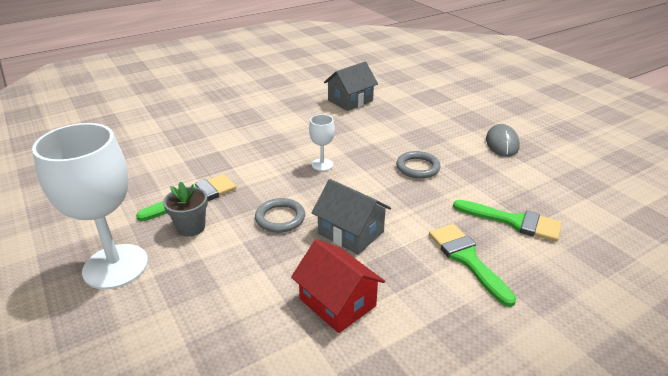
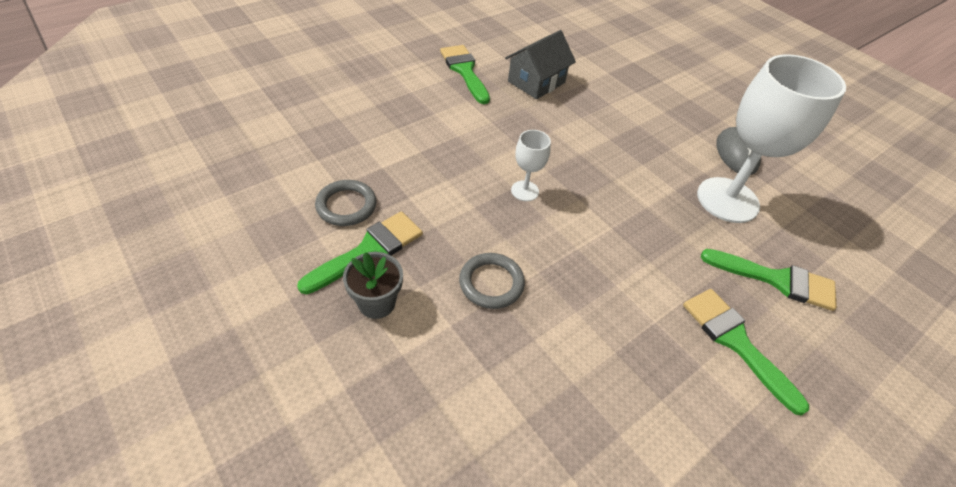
camera: 10 degrees left, 15 degrees up
white goblet [32,123,148,290] -> white goblet moved to [697,54,846,223]
red house [291,239,385,333] -> none
grey house [312,179,391,255] -> none
grey ring [396,151,441,179] -> grey ring moved to [315,180,376,226]
none -> green brush [440,45,490,104]

